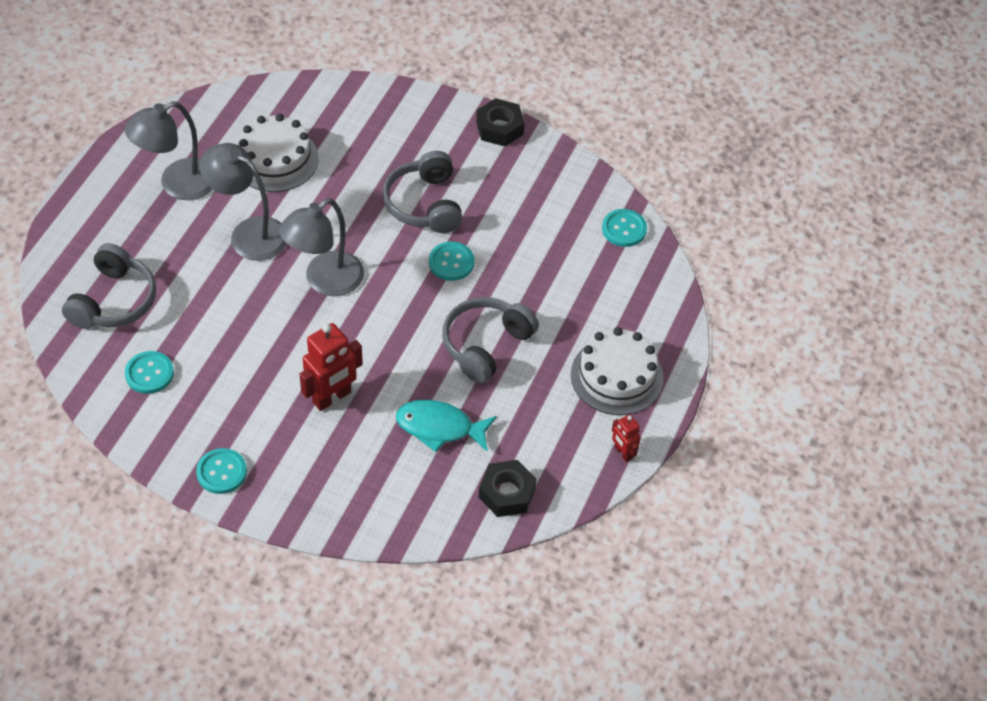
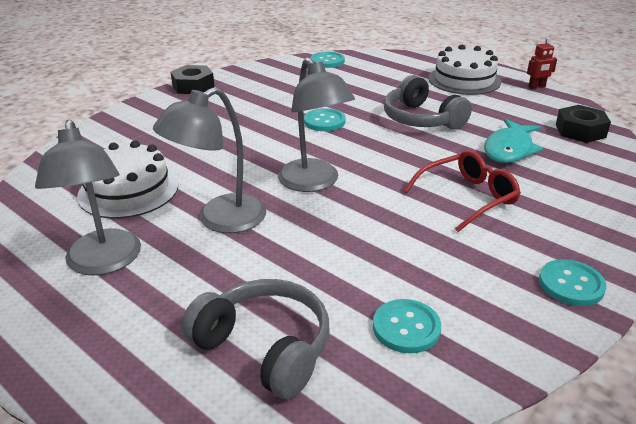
camera: 70 degrees left, 20 degrees down
red robot [300,323,363,411] -> red glasses [403,150,521,232]
grey headphones [383,151,462,233] -> none

